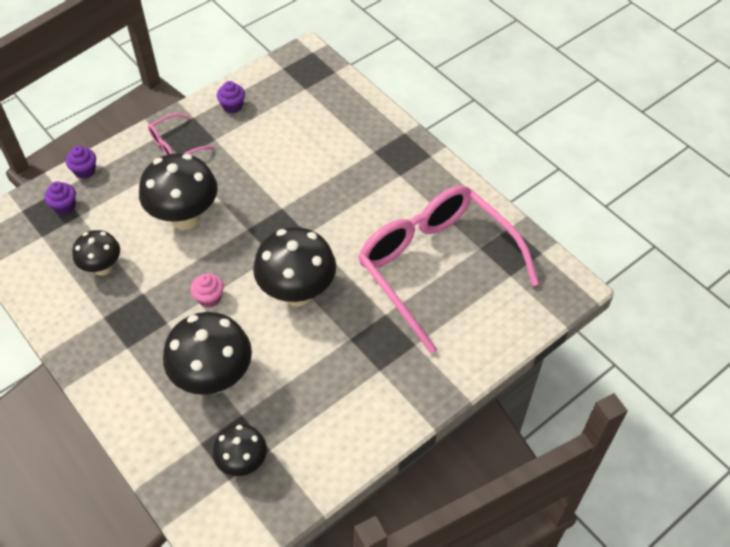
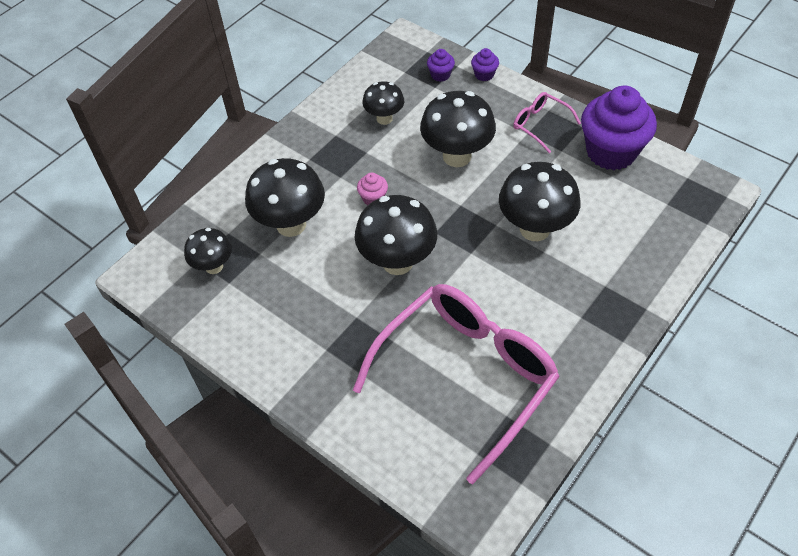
camera: 80 degrees right, 0 degrees up
purple cupcake [217,81,245,113] -> purple cupcake [581,85,657,170], size x2.39
none -> black mushroom [499,162,580,241]

